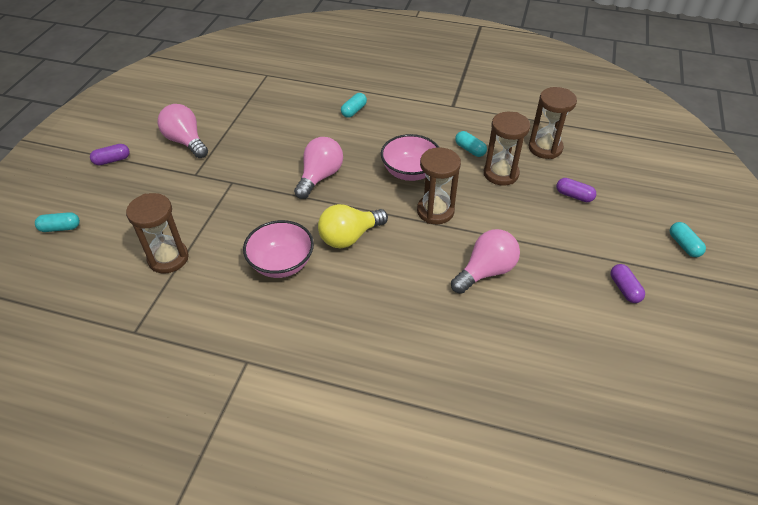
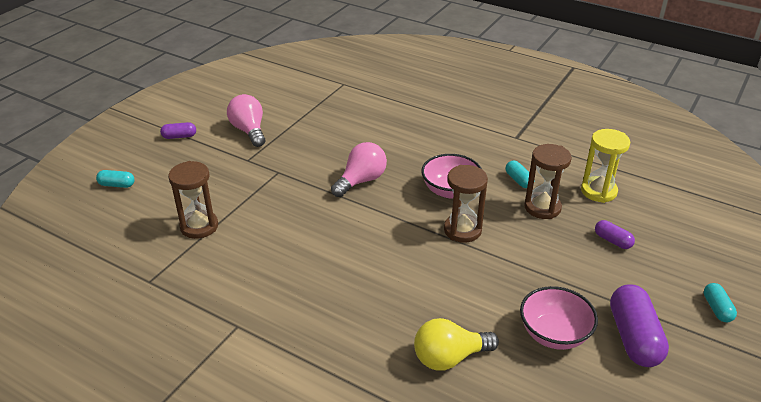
camera: 15 degrees right, 10 degrees down
pink bowl [243,220,314,278] -> pink bowl moved to [520,286,598,350]
yellow light bulb [318,204,388,248] -> yellow light bulb moved to [414,318,499,371]
turquoise capsule [341,93,367,118] -> none
pink light bulb [451,229,520,294] -> none
brown hourglass [529,87,577,159] -> yellow hourglass [581,129,630,203]
purple capsule [611,264,645,303] -> purple capsule [610,284,669,367], size x1.96

